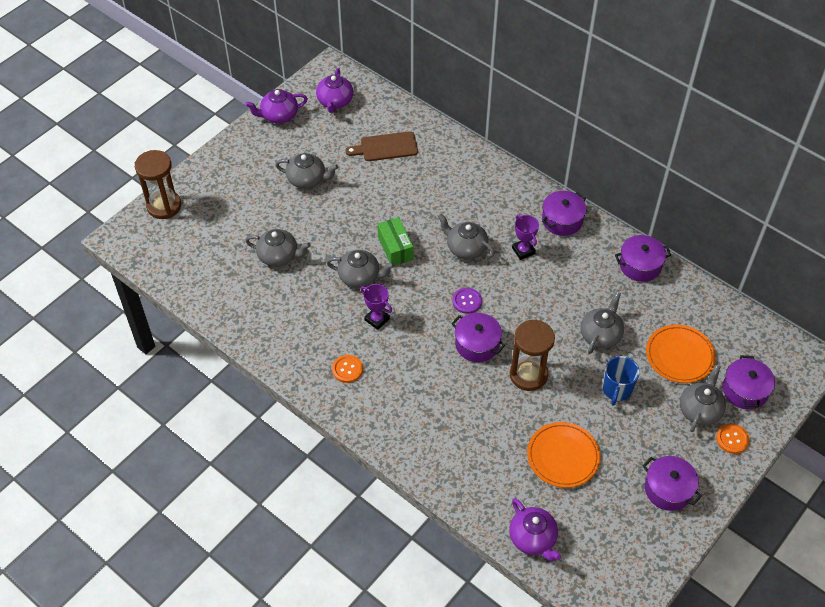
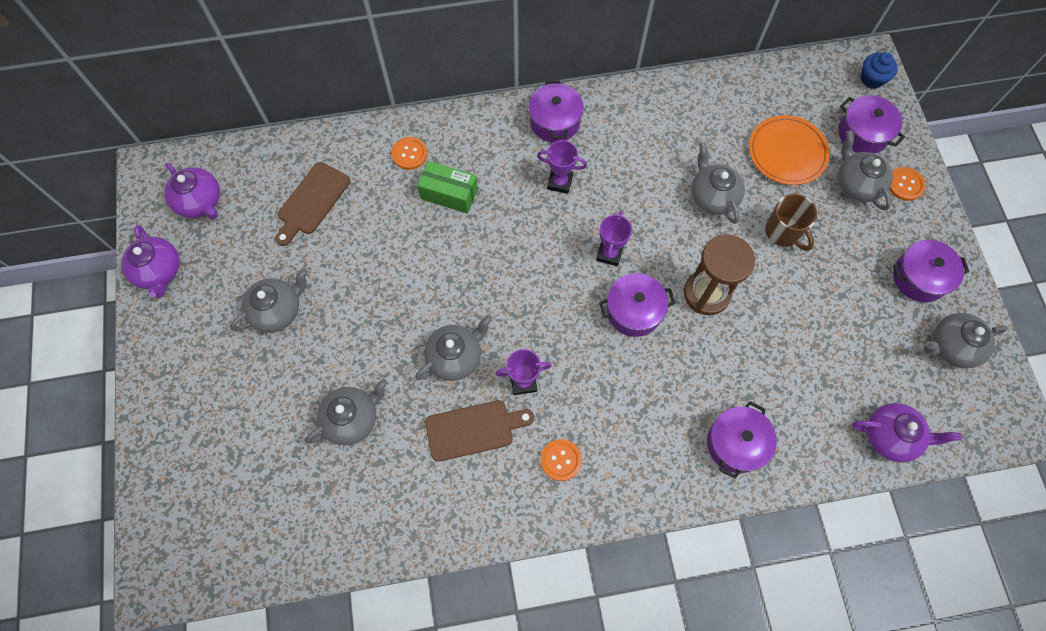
camera: 50 degrees left, 15 degrees up
brown hourglass [135,150,181,219] -> none
purple teapot [245,89,308,123] -> purple teapot turned 45 degrees counterclockwise [121,225,180,298]
green box [377,217,414,266] -> green box moved to [417,161,478,214]
grey teapot [438,214,495,260] -> grey teapot moved to [924,313,1008,368]
purple button [452,288,482,314] -> none
orange plate [527,422,600,488] -> none
blue mug [602,356,640,406] -> brown mug [765,194,817,251]
purple pot [615,235,671,282] -> purple pot moved to [707,401,777,479]
none -> orange button [392,137,428,170]
none -> brown cutting board [425,400,534,462]
none -> purple trophy [596,211,632,266]
none -> blue cupcake [861,52,898,89]

